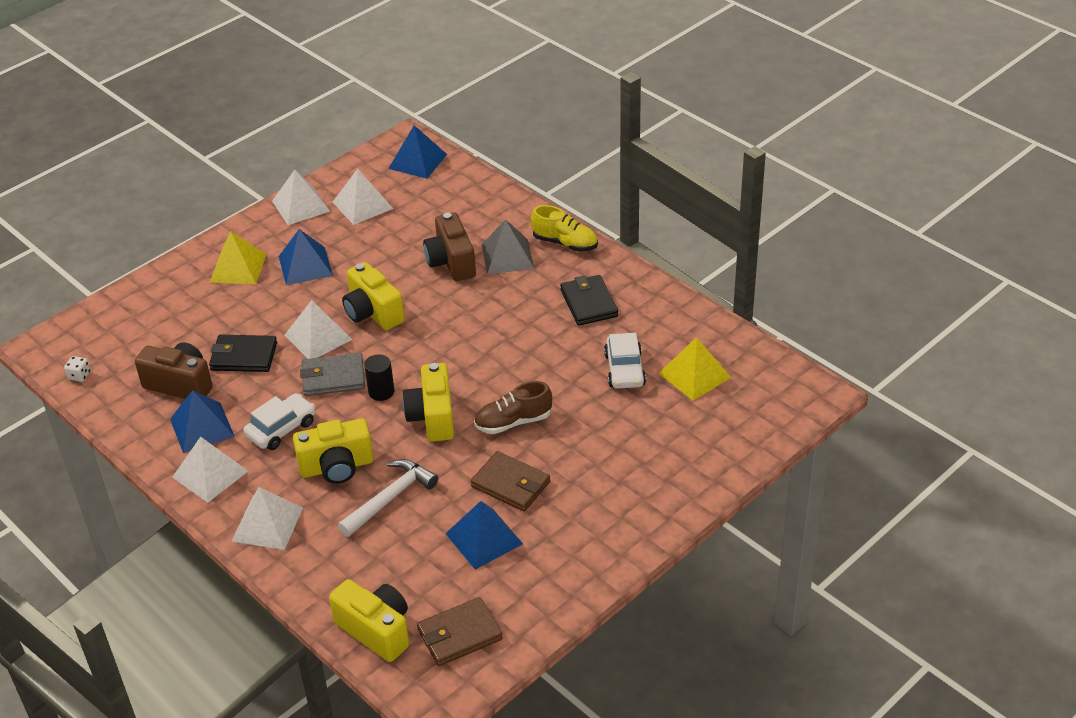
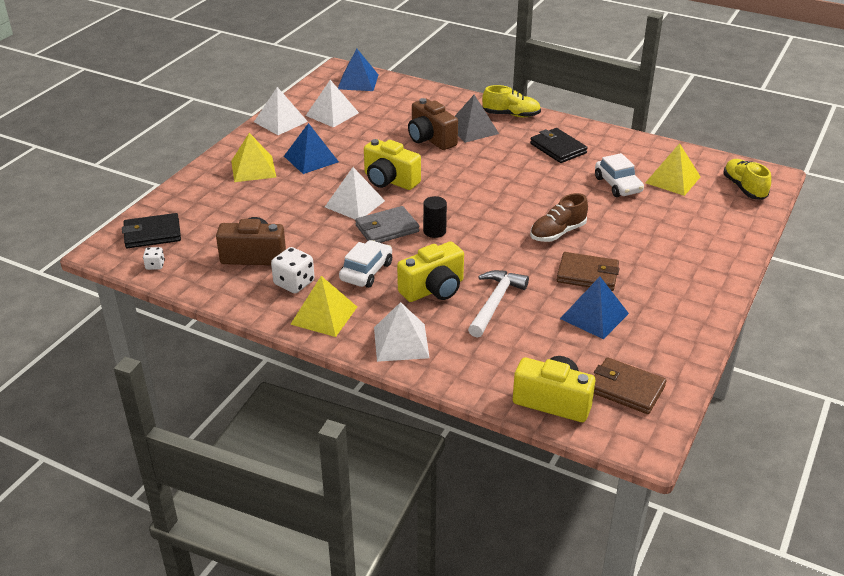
camera: 20 degrees left, 5 degrees down
blue pyramid [170,390,235,453] -> white dice [271,247,315,293]
white pyramid [172,437,248,503] -> yellow pyramid [290,276,357,337]
black wallet [209,335,277,372] -> black wallet moved to [122,213,181,248]
yellow camera [402,363,454,442] -> none
brown wallet [417,597,503,666] -> brown wallet turned 75 degrees clockwise [594,357,667,414]
none -> yellow shoe [723,159,771,200]

